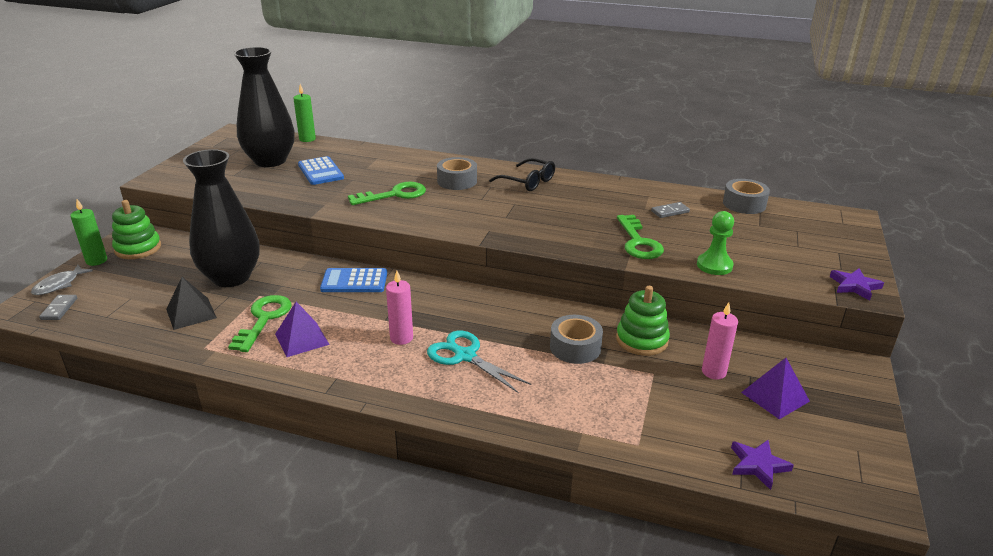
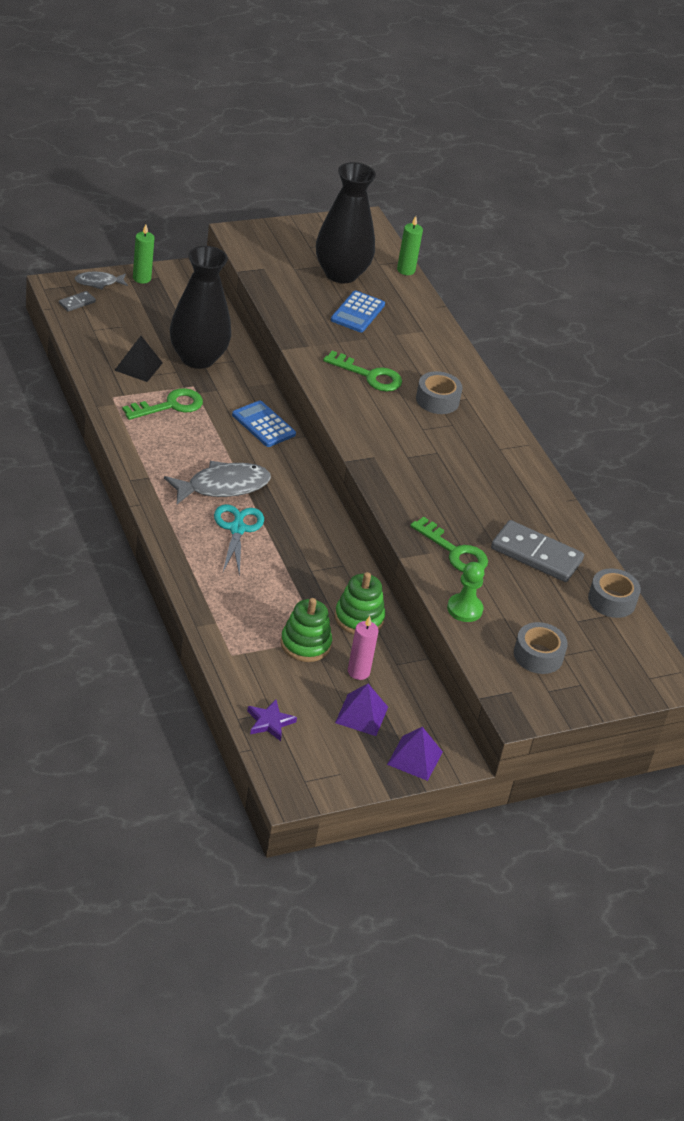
camera: 45 degrees right, 10 degrees up
green stacking toy [112,200,161,259] -> green stacking toy moved to [281,598,332,662]
purple pyramid [275,302,330,357] -> purple pyramid moved to [387,727,443,781]
pink candle [386,271,413,345] -> grey fish [164,461,271,504]
black glasses [489,158,555,191] -> none
grey tape [550,315,603,364] -> grey tape moved to [514,622,568,674]
green key [617,215,664,259] -> green key turned 90 degrees counterclockwise [410,517,488,572]
grey domino [651,202,690,218] -> grey domino [491,520,584,582], size x2.20
purple star [830,268,884,301] -> none

